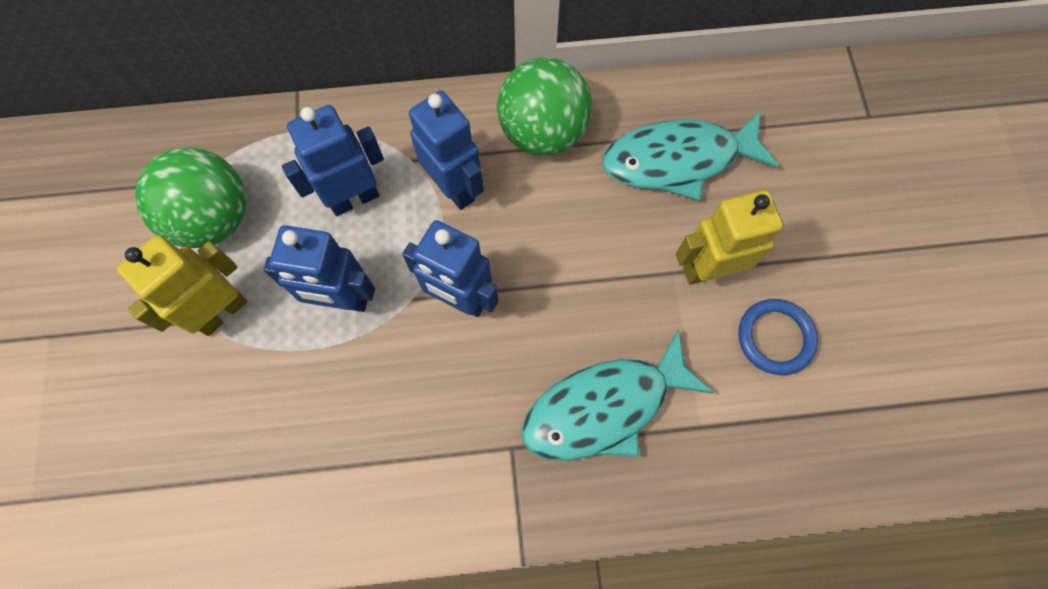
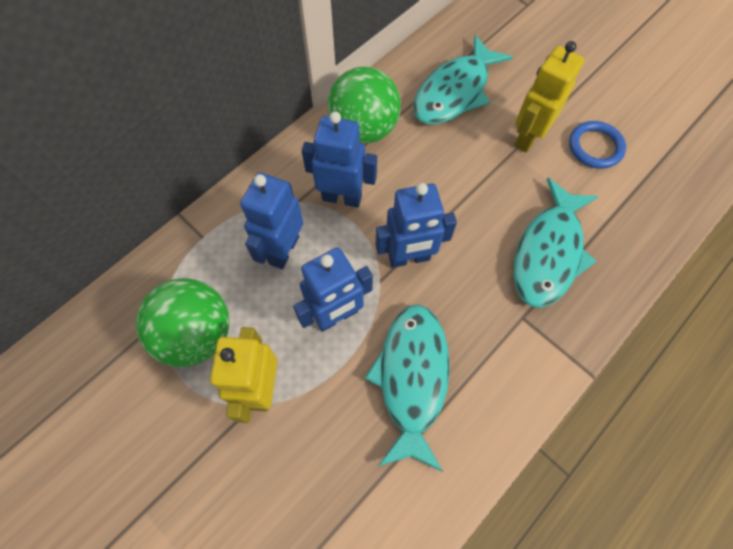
camera: 40 degrees left, 5 degrees down
none -> turquoise fish [365,305,450,472]

